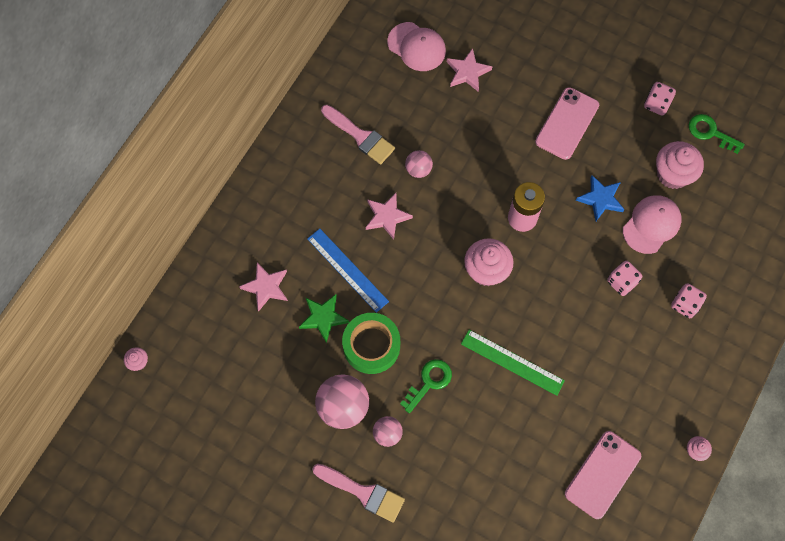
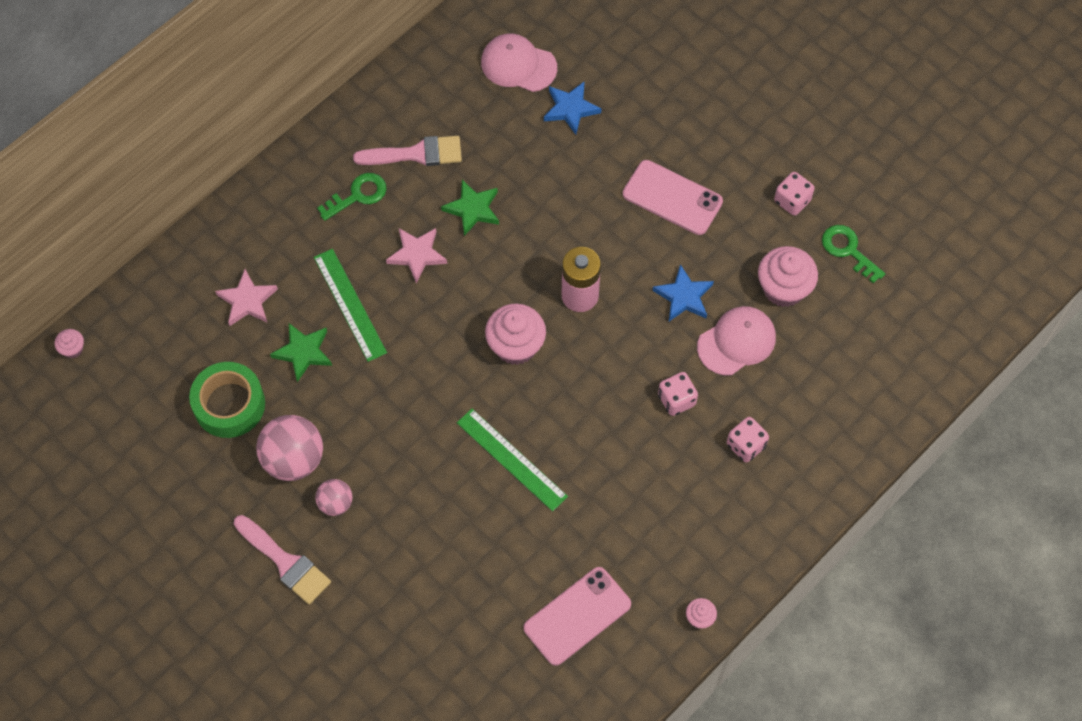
camera: 15 degrees right, 5 degrees down
blue ruler [307,229,389,313] -> green ruler [314,249,387,362]
pink brush [321,105,395,165] -> pink brush turned 60 degrees counterclockwise [353,136,462,166]
green tape [342,313,400,374] -> green tape moved to [189,362,265,438]
pink cap [387,22,446,71] -> pink cap turned 150 degrees clockwise [481,33,557,92]
green key [400,359,452,413] -> green key moved to [317,173,387,221]
pink ball [405,150,433,178] -> green star [441,180,499,236]
pink star [447,48,492,92] -> blue star [544,81,601,135]
pink phone [535,87,599,160] -> pink phone turned 75 degrees clockwise [623,160,723,235]

